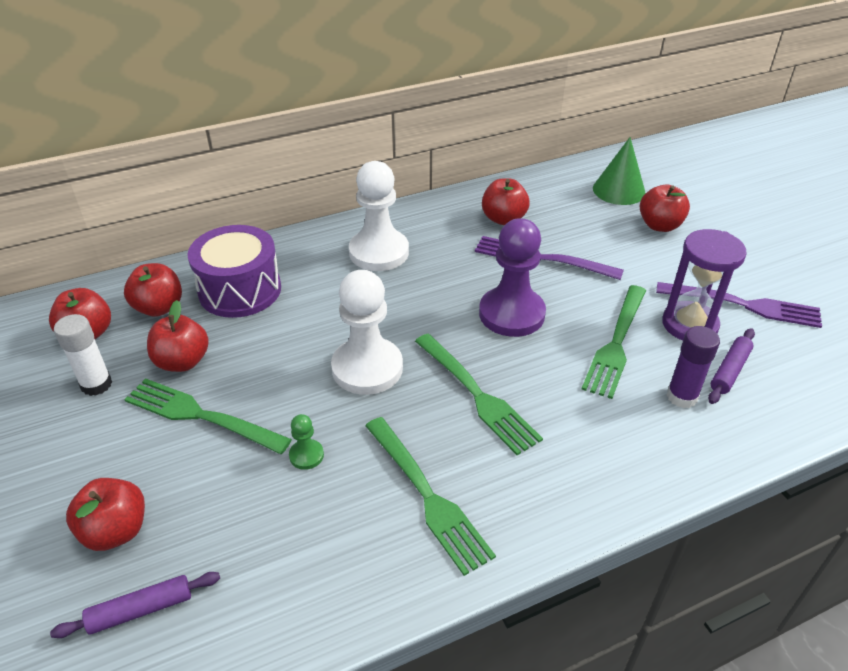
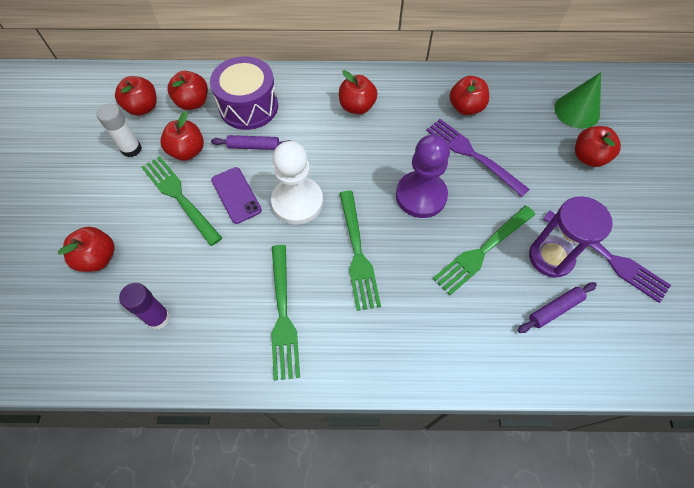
camera: 25 degrees right, 20 degrees up
purple rolling pin [50,572,220,638] -> purple rolling pin moved to [211,135,290,150]
green pawn [289,414,324,470] -> none
white pawn [349,161,409,271] -> red apple [339,70,378,114]
purple glue stick [667,326,720,408] -> purple glue stick moved to [119,283,170,329]
none -> purple phone [211,167,262,224]

